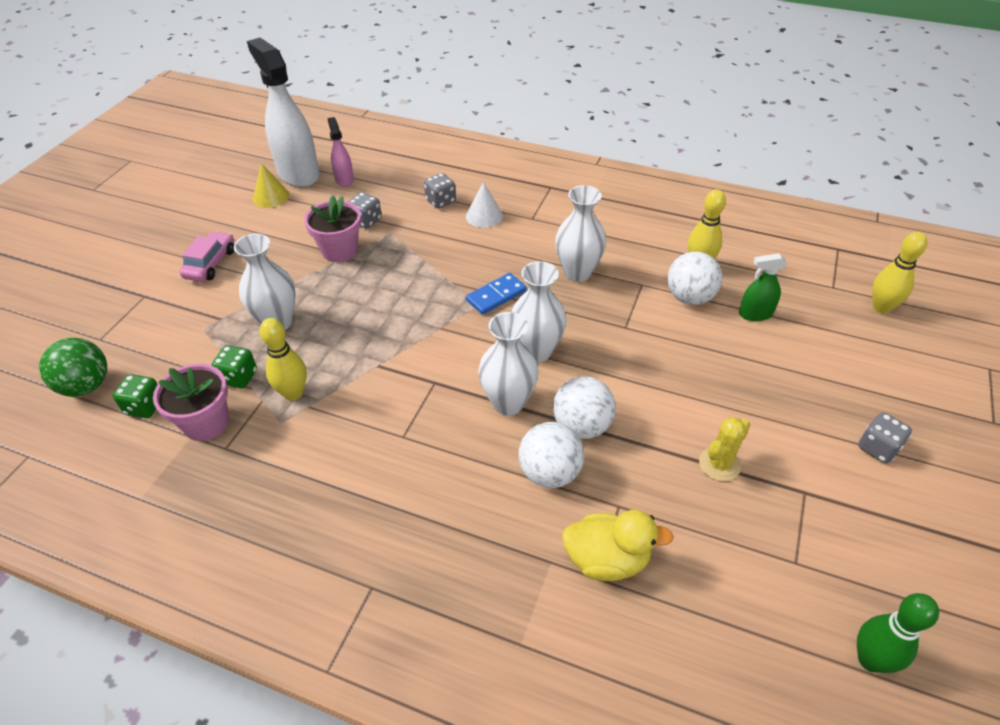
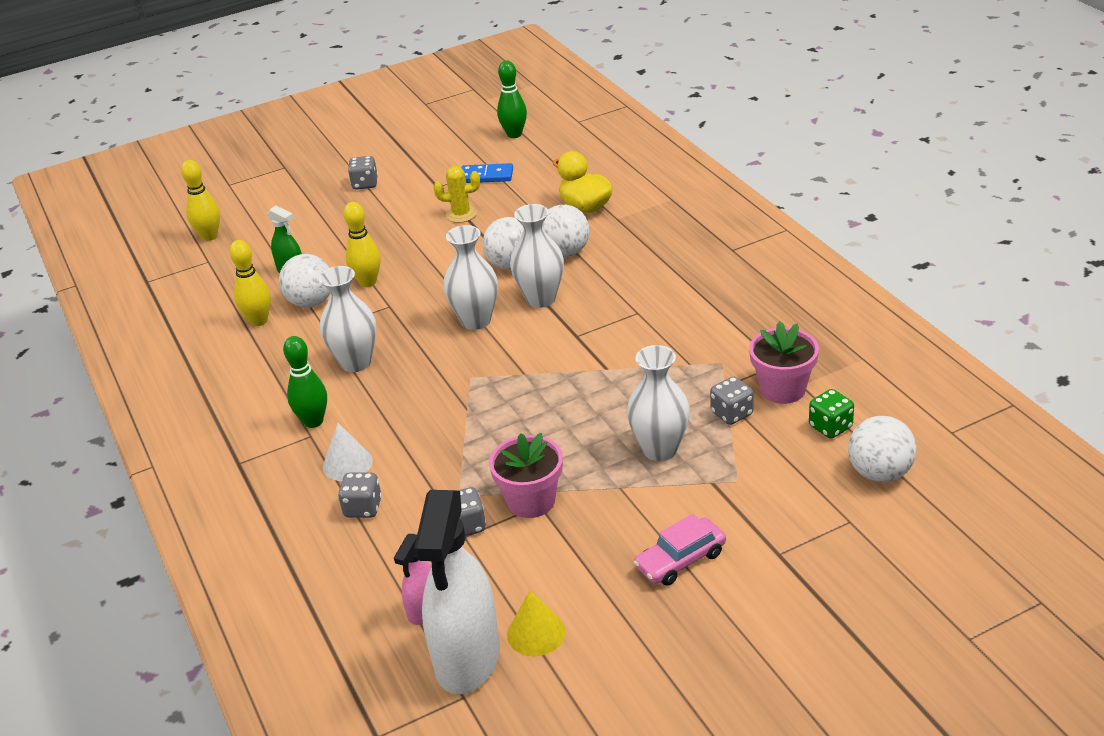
camera: 135 degrees left, 10 degrees down
green ball [39,338,107,397] -> white ball [848,416,917,482]
green dice [211,345,257,388] -> grey dice [710,376,754,425]
yellow bowling pin [260,318,307,401] -> yellow bowling pin moved to [344,202,381,287]
blue domino [466,273,527,315] -> blue domino moved to [462,163,513,183]
none -> green bowling pin [283,336,327,428]

